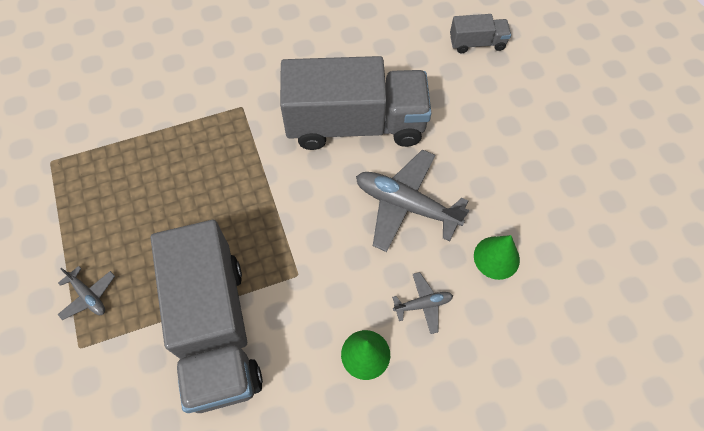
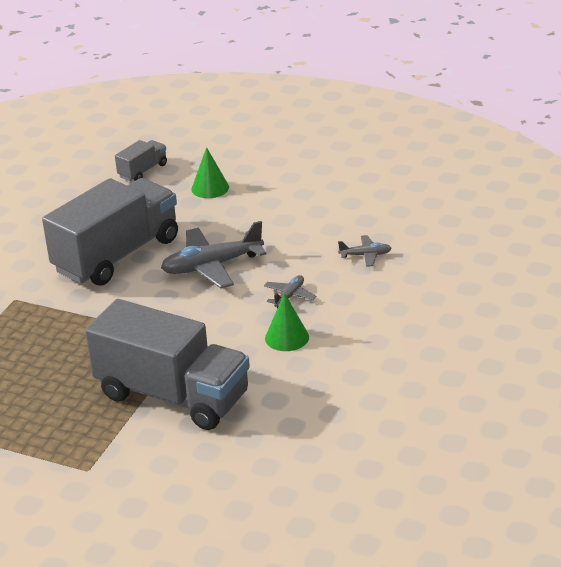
camera: 45 degrees left, 30 degrees down
grey plane [57,266,115,320] -> grey plane moved to [338,235,391,267]
green cone [474,235,520,280] -> green cone moved to [191,147,229,198]

